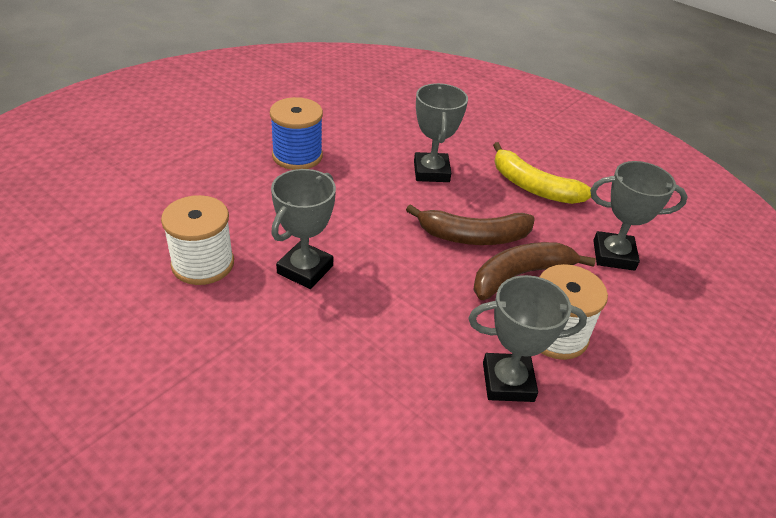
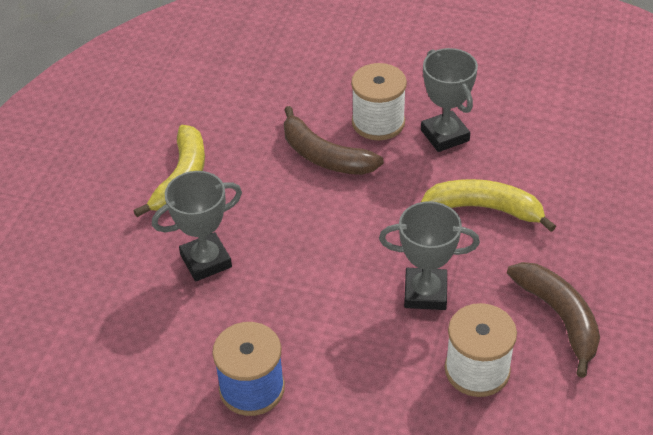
camera: 110 degrees left, 5 degrees up
brown banana [406,204,535,245] -> brown banana moved to [507,262,600,378]
grey trophy [590,161,688,271] -> none
none -> yellow banana [421,179,556,232]

